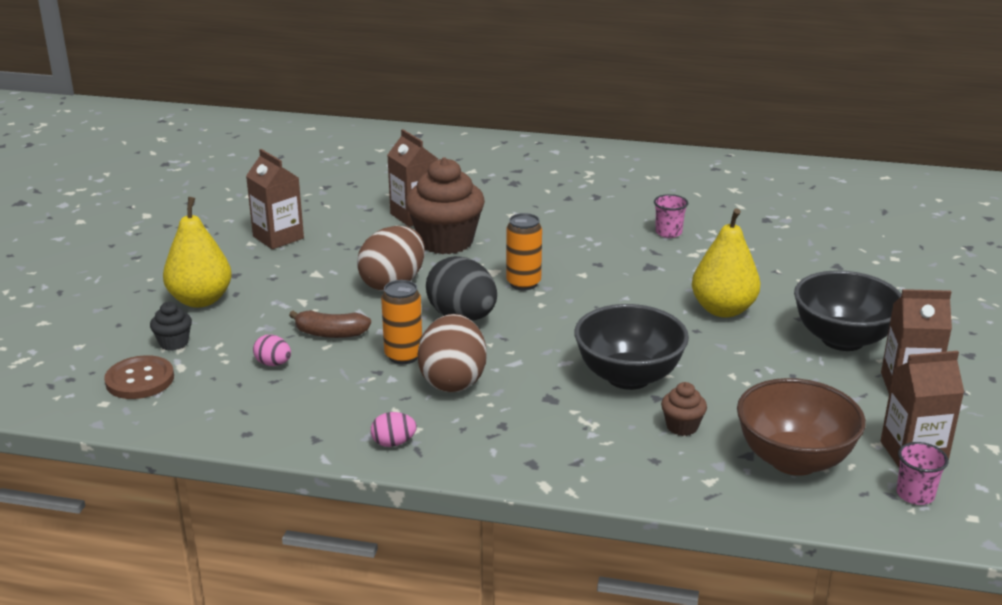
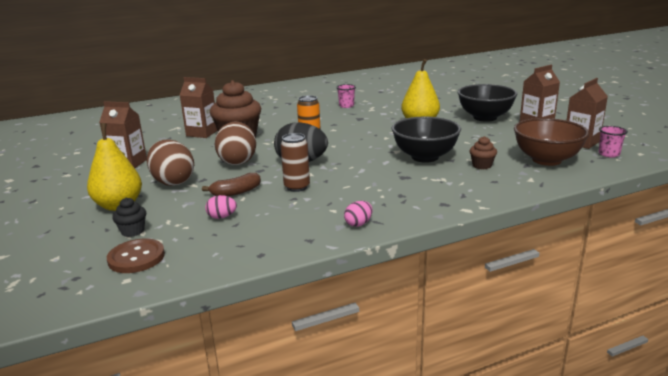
camera: 35 degrees left, 5 degrees down
orange can [381,280,422,364] -> brown can [281,133,310,192]
brown egg [418,314,487,393] -> brown egg moved to [147,140,194,186]

